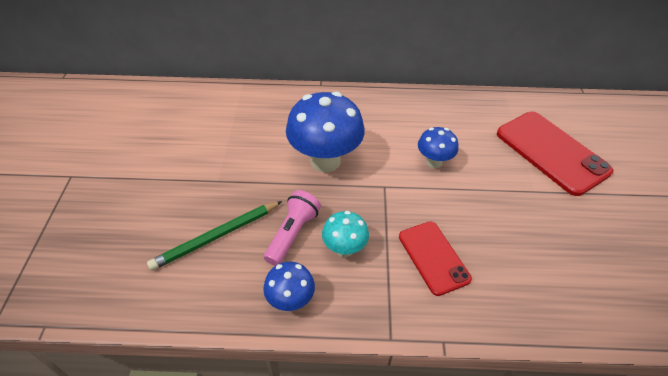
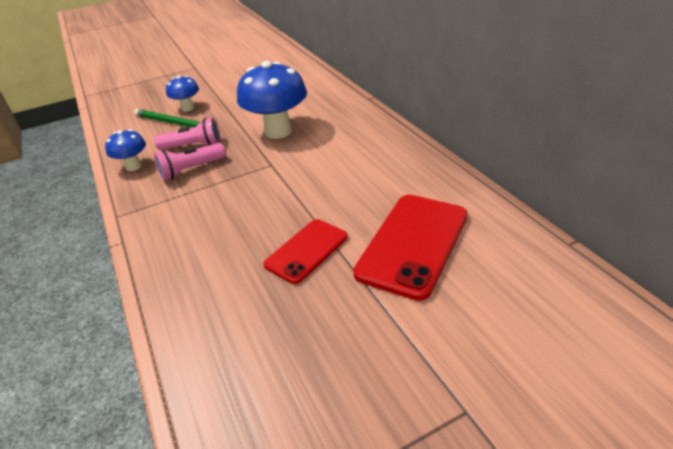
camera: 65 degrees right, 10 degrees down
turquoise mushroom [322,211,369,257] -> pink flashlight [154,143,226,181]
red phone [399,221,472,296] -> red phone moved to [263,219,348,284]
blue mushroom [418,127,458,168] -> blue mushroom moved to [166,76,199,112]

